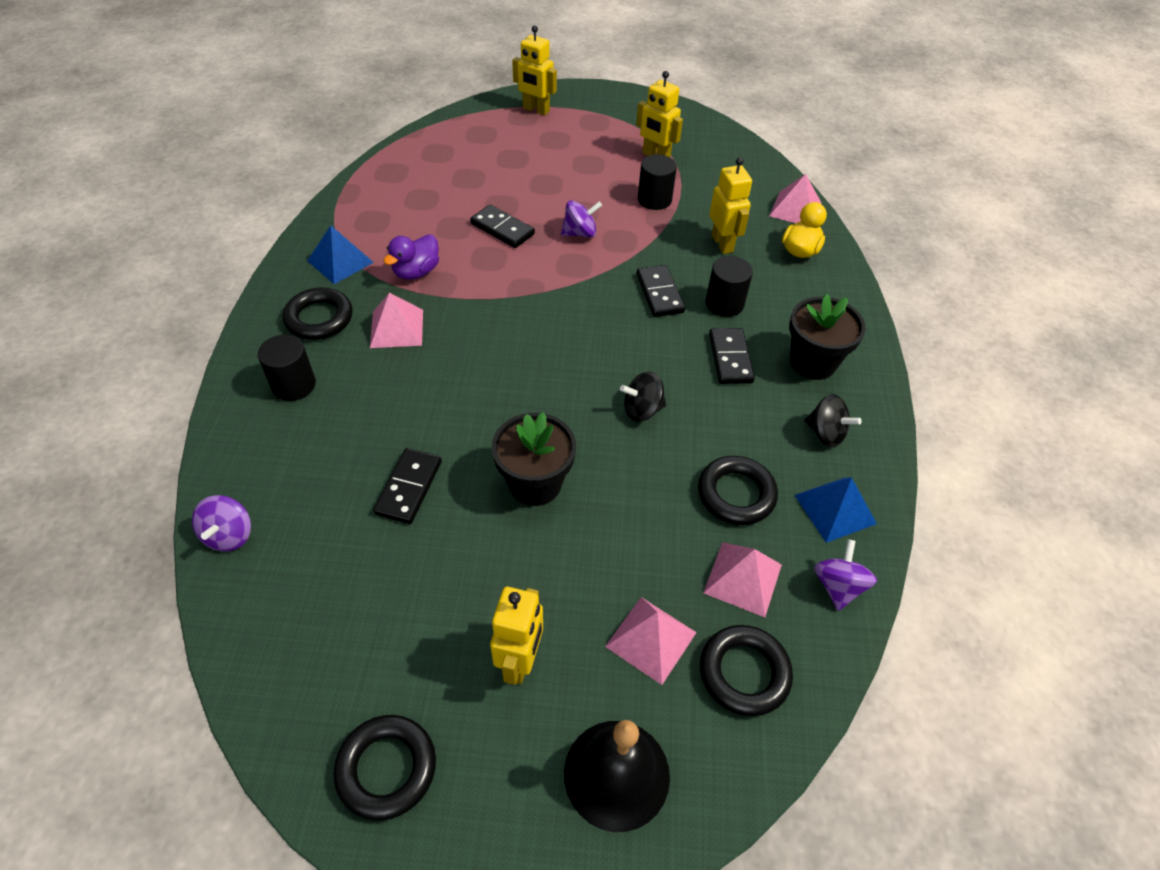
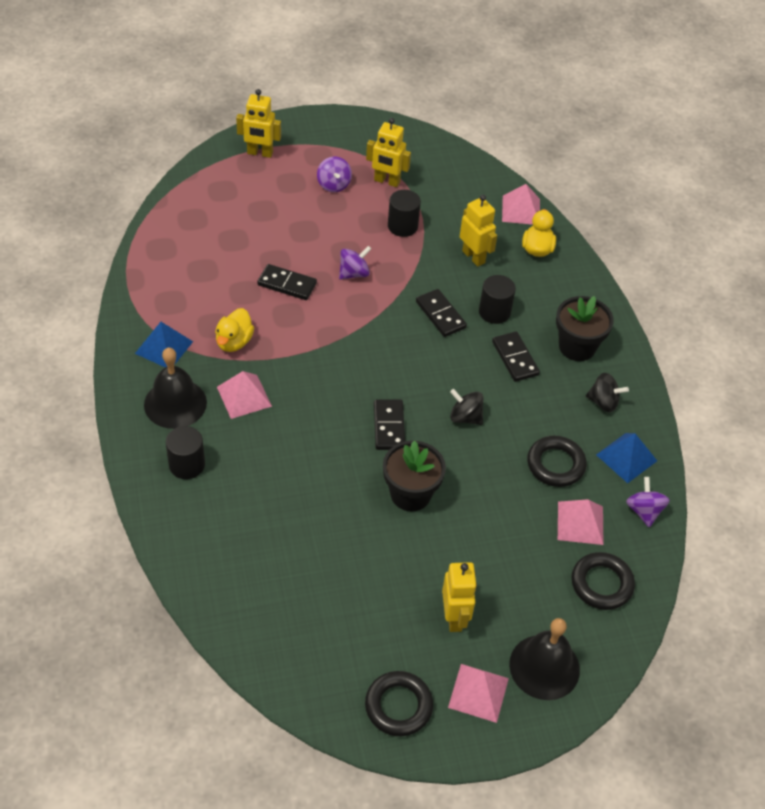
camera: 20 degrees left, 0 degrees up
purple spinning top [192,495,251,551] -> purple spinning top moved to [317,157,352,192]
black ring [283,287,353,340] -> black bell [144,348,207,429]
black domino [373,448,442,524] -> black domino moved to [374,399,405,450]
purple duck [383,234,439,280] -> yellow duck [215,308,254,352]
pink pyramid [605,597,697,685] -> pink pyramid moved to [448,664,509,723]
black spinning top [620,372,666,422] -> black spinning top turned 60 degrees clockwise [450,389,484,425]

